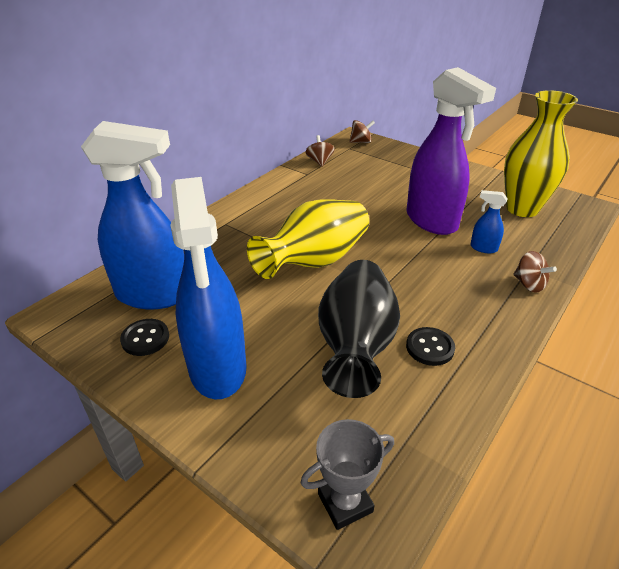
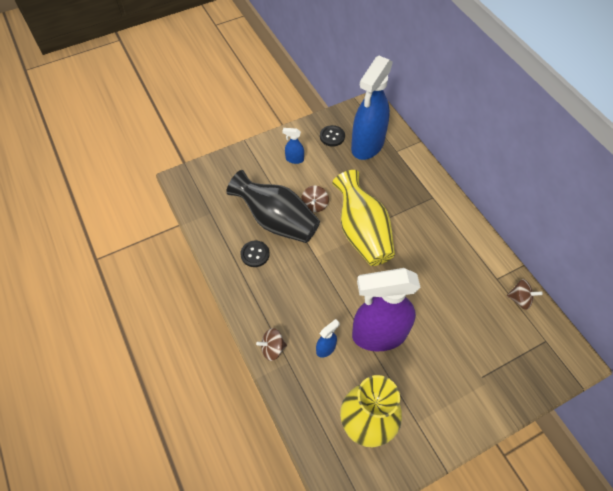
camera: 115 degrees right, 20 degrees up
blue spray bottle [171,177,247,400] -> blue spray bottle [283,128,304,164], size x0.41
grey trophy [301,419,394,530] -> none
brown spinning top [349,120,375,143] -> brown spinning top moved to [302,186,329,212]

